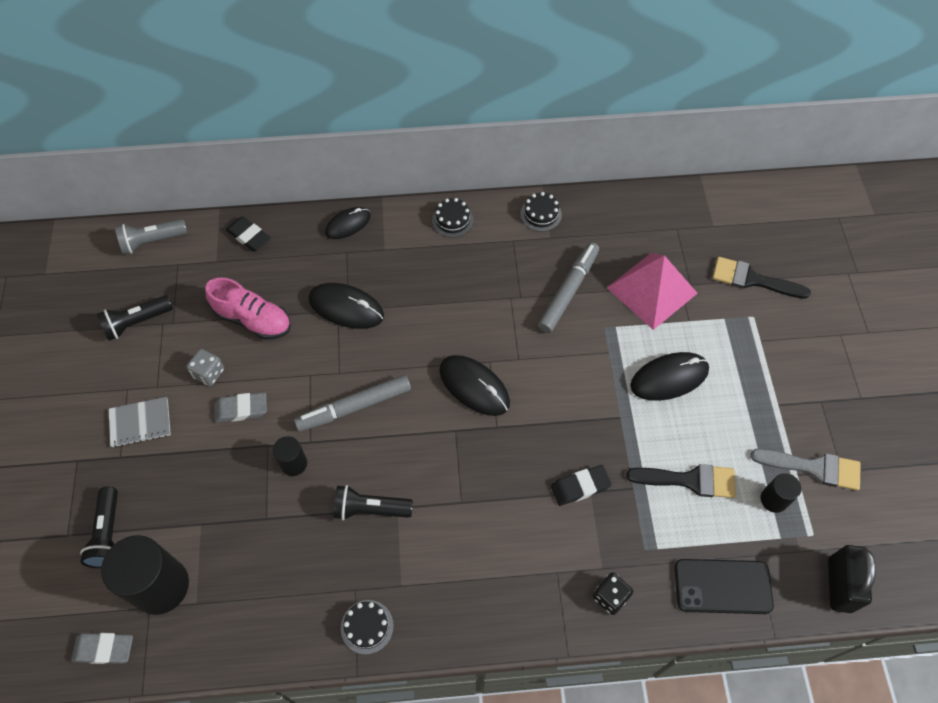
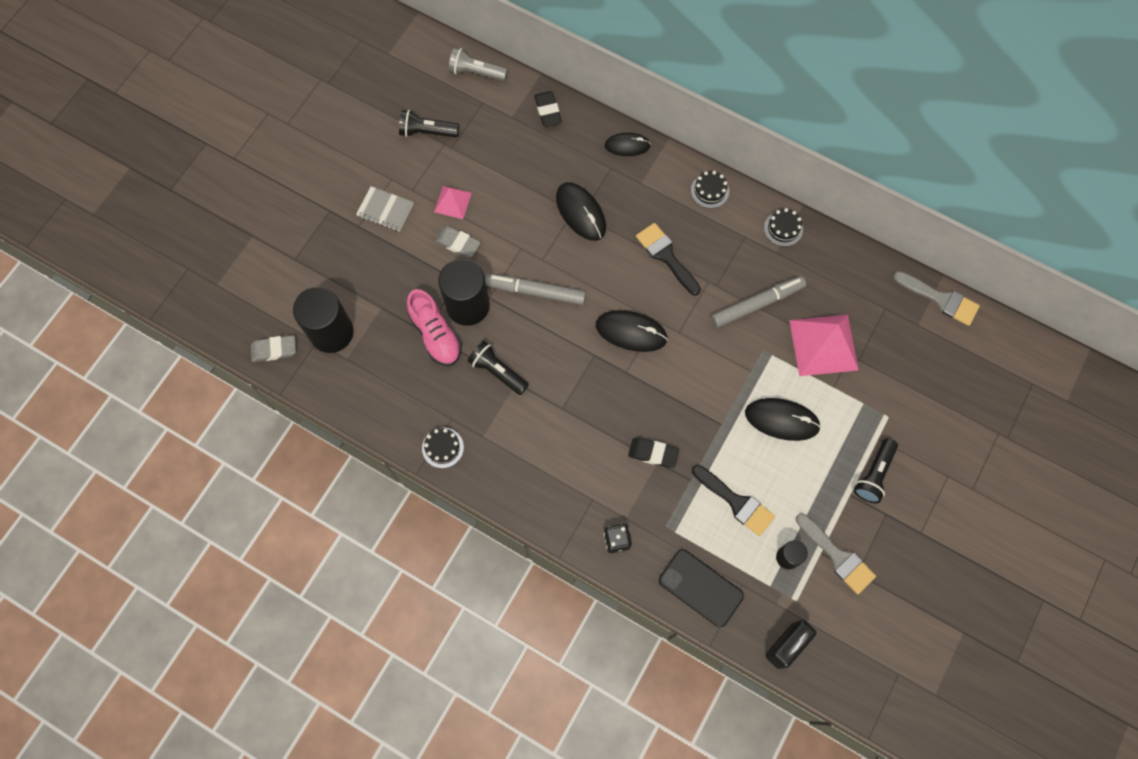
camera: 35 degrees right, 10 degrees up
grey eraser [71,633,133,664] -> grey eraser turned 45 degrees counterclockwise [251,335,296,362]
black flashlight [80,486,118,568] -> black flashlight moved to [854,438,898,503]
grey dice [186,349,224,386] -> pink pyramid [434,186,472,219]
pink shoe [205,277,291,340] -> pink shoe moved to [407,289,462,366]
black cylinder [273,436,307,476] -> black cylinder [438,259,490,326], size x1.98
black mouse [439,355,510,416] -> black mouse turned 60 degrees counterclockwise [596,310,668,352]
black brush [712,257,811,299] -> black brush moved to [636,223,701,296]
none -> grey brush [893,271,980,326]

